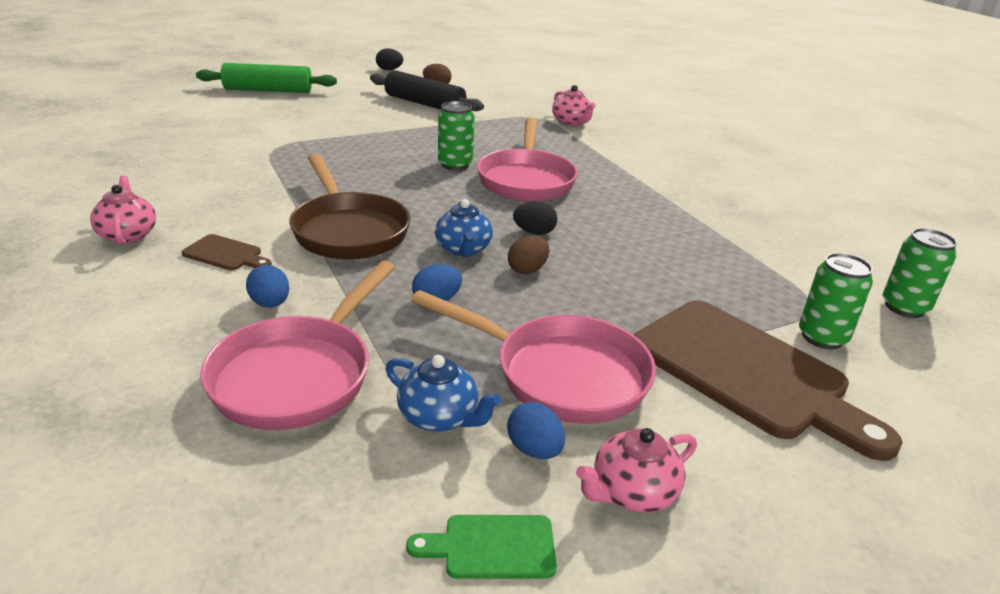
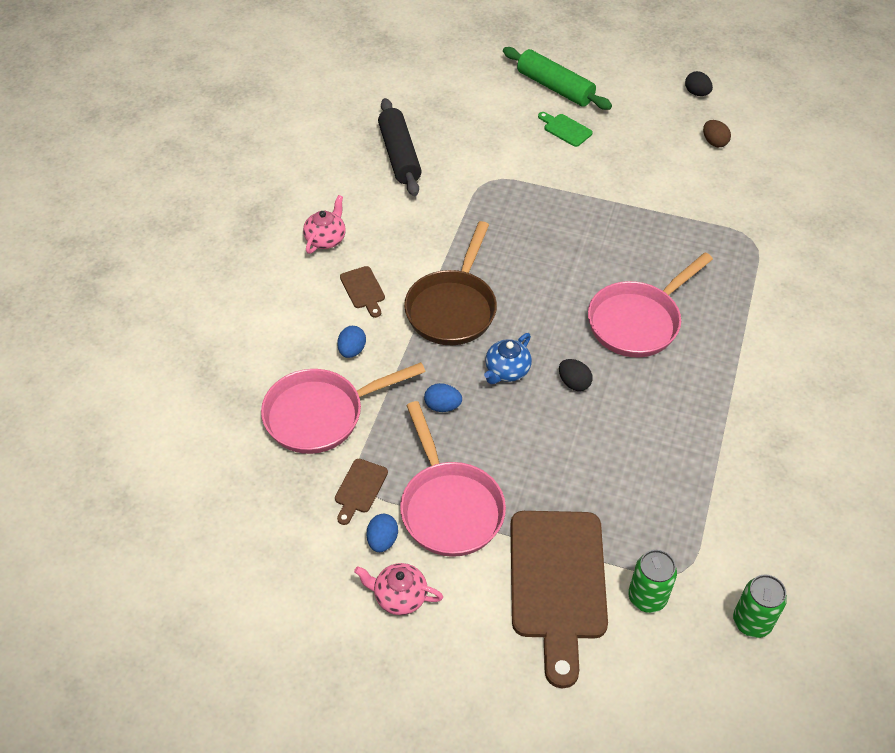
camera: 45 degrees right, 20 degrees up
black rolling pin [370,70,484,111] -> black rolling pin moved to [378,98,422,196]
blue teapot [386,355,501,432] -> brown cutting board [335,459,388,525]
green cutting board [406,515,557,579] -> green cutting board moved to [538,112,593,147]
green can [438,101,475,170] -> none
brown egg [508,235,550,274] -> none
pink teapot [552,85,595,126] -> none

